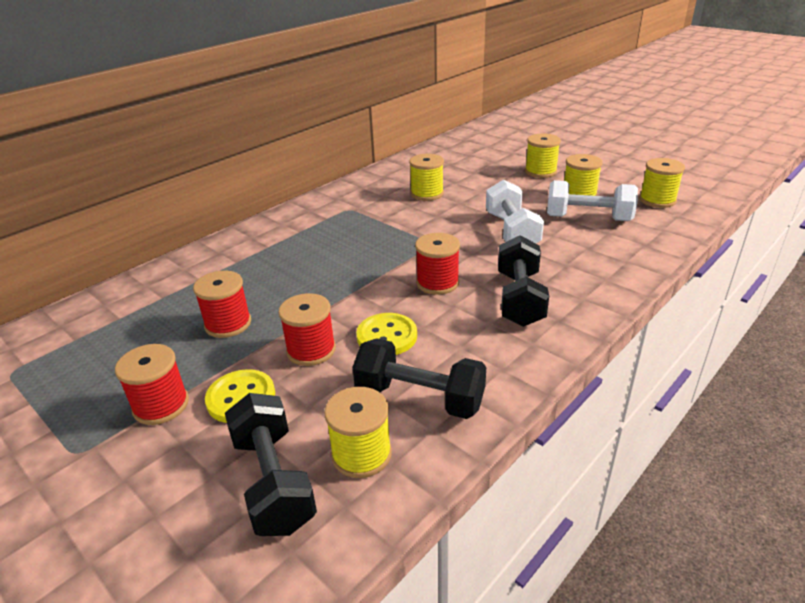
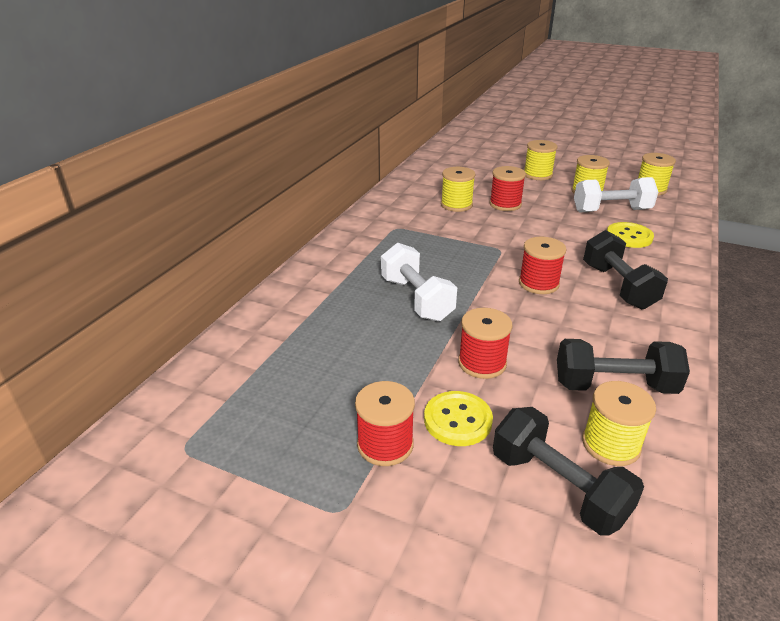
camera: 20 degrees left, 0 degrees up
red spool [193,271,251,338] -> red spool moved to [490,166,526,211]
yellow button [356,313,417,355] -> yellow button moved to [607,222,654,248]
white dumbbell [486,179,544,243] -> white dumbbell moved to [381,243,457,322]

